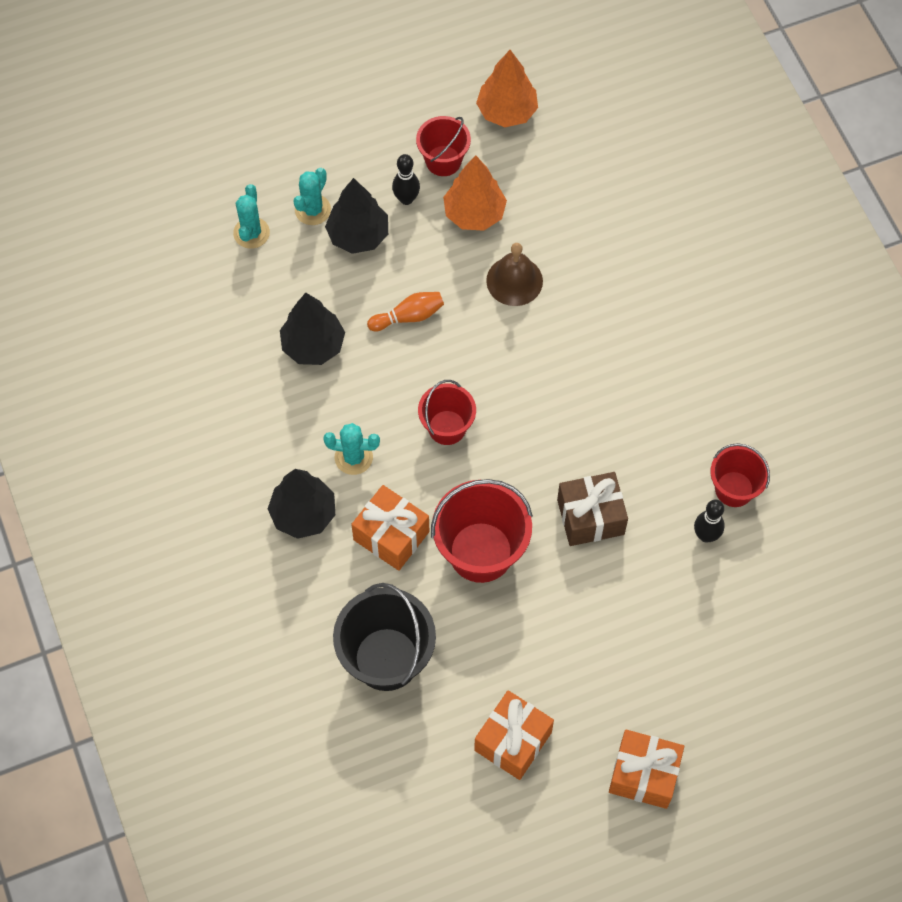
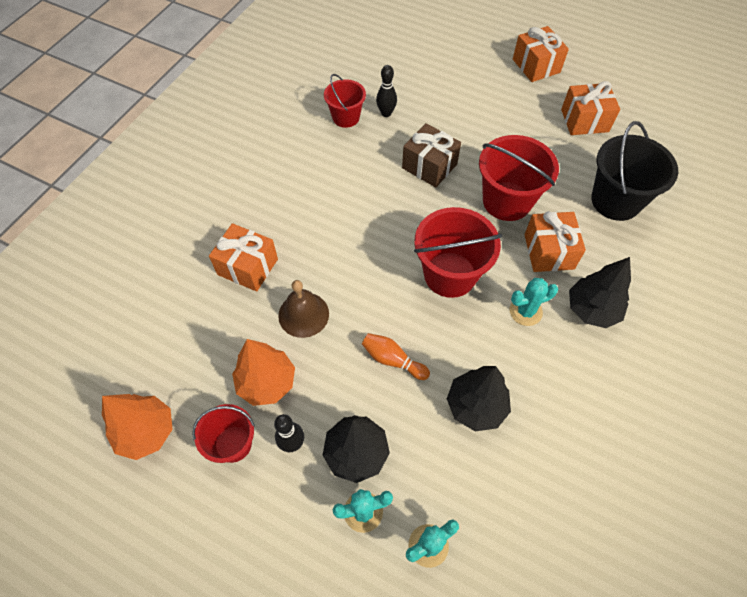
camera: 130 degrees left, 5 degrees down
turquoise cactus [323,423,380,475] -> turquoise cactus turned 75 degrees counterclockwise [510,278,558,326]
red bucket [418,380,476,445] -> red bucket [414,207,502,298], size x1.65
none -> orange gift [209,223,278,292]

